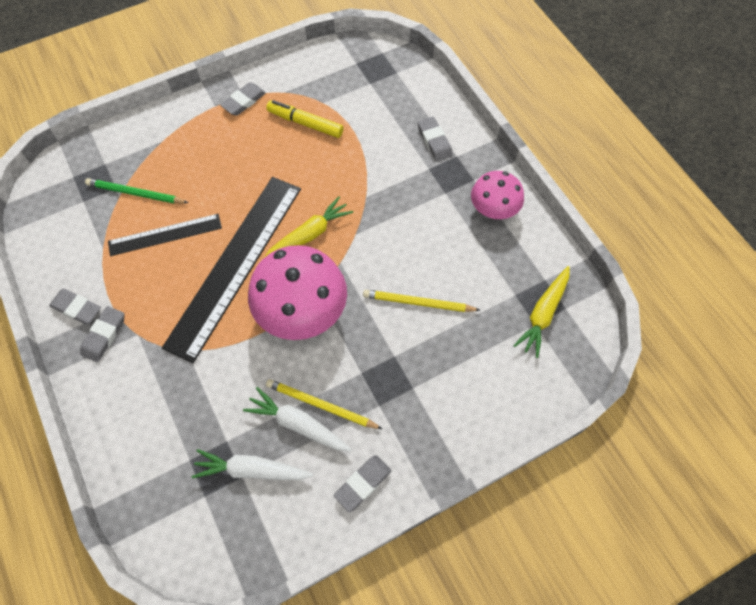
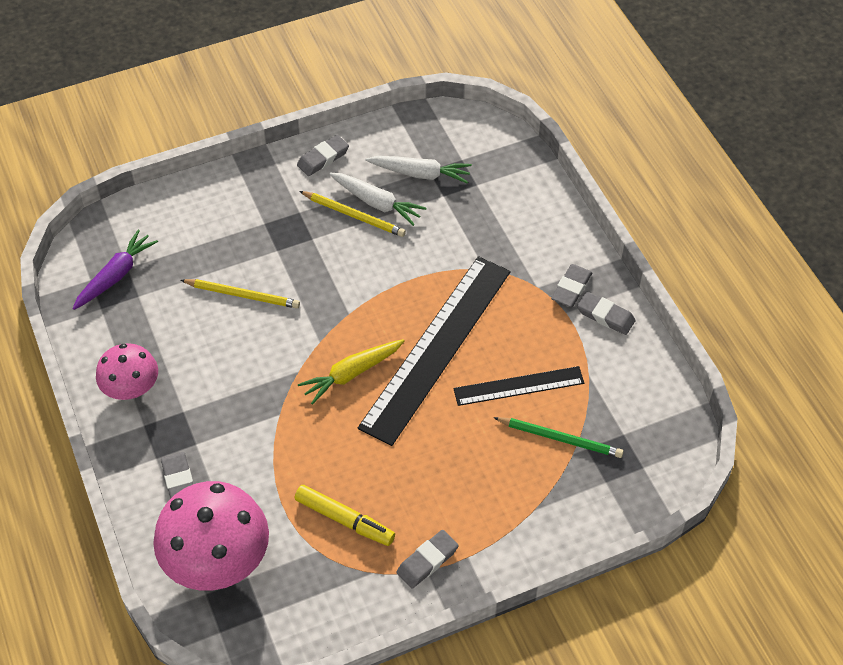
camera: 175 degrees left, 10 degrees down
pink mushroom [248,245,347,340] -> pink mushroom moved to [153,481,269,591]
yellow carrot [513,266,570,358] -> purple carrot [72,230,158,310]

